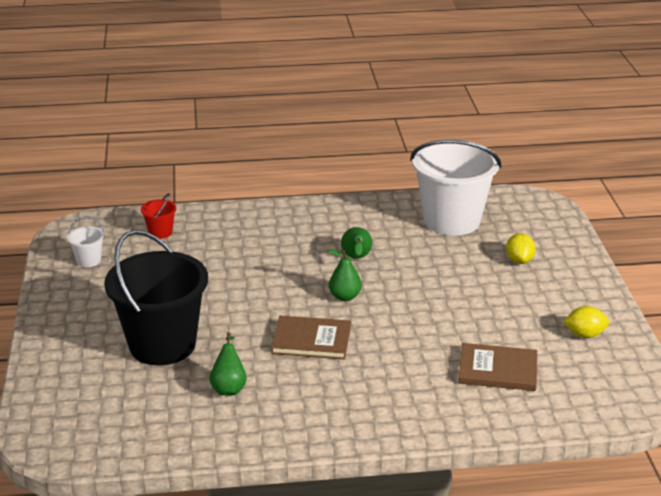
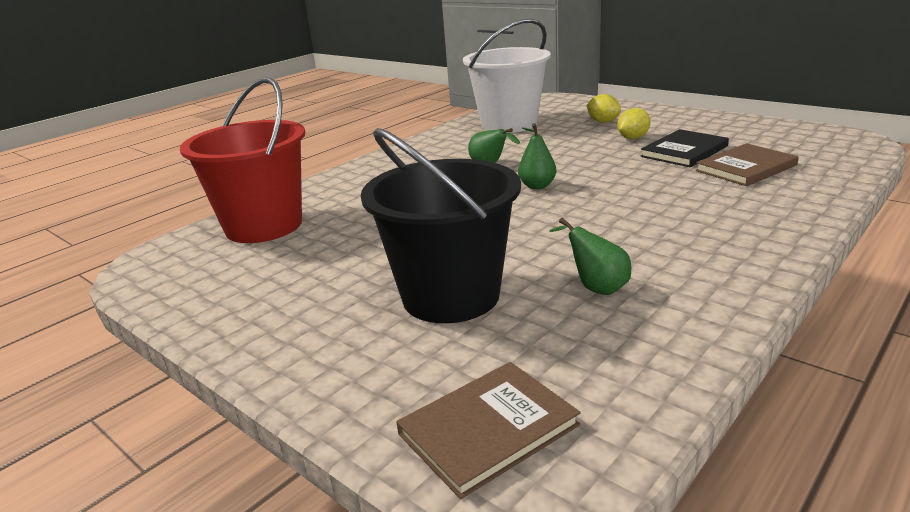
camera: 40 degrees left, 5 degrees down
white bucket [67,216,104,267] -> none
red bucket [141,193,176,239] -> red bucket [180,77,305,243], size x2.46
brown book [271,316,351,360] -> brown book moved to [396,362,581,499]
yellow lemon [563,306,609,338] -> yellow lemon moved to [617,108,651,139]
none -> black book [641,129,729,167]

